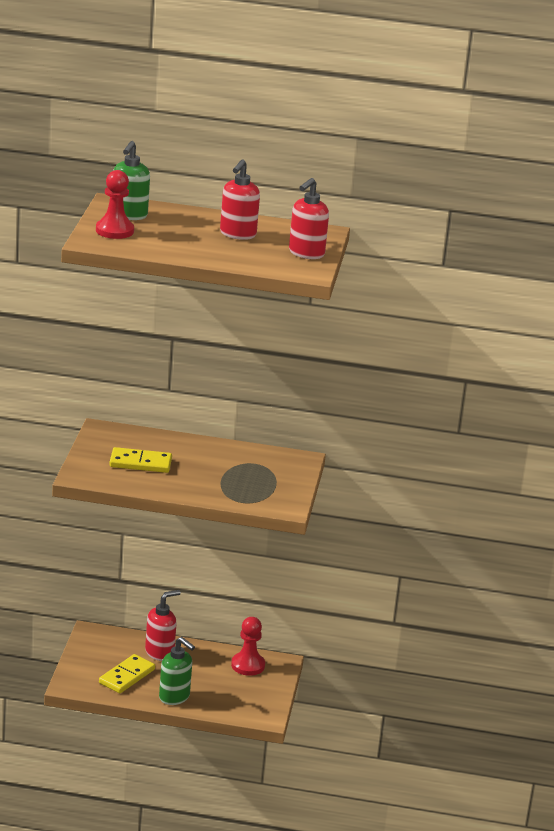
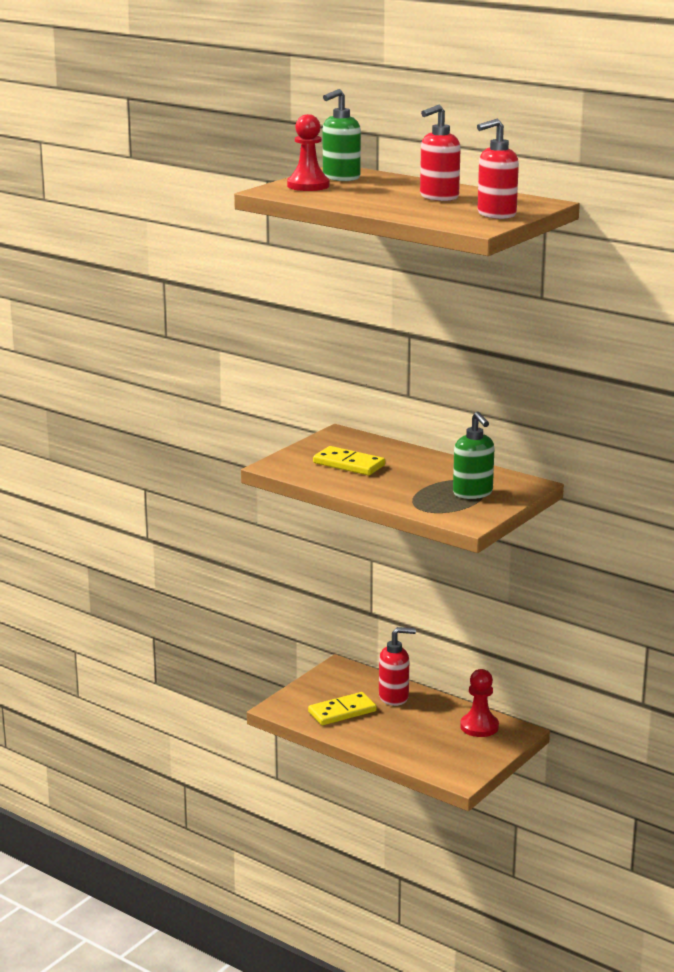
camera: 30 degrees right, 5 degrees down
green soap dispenser [159,637,195,705] -> green soap dispenser moved to [453,412,495,499]

